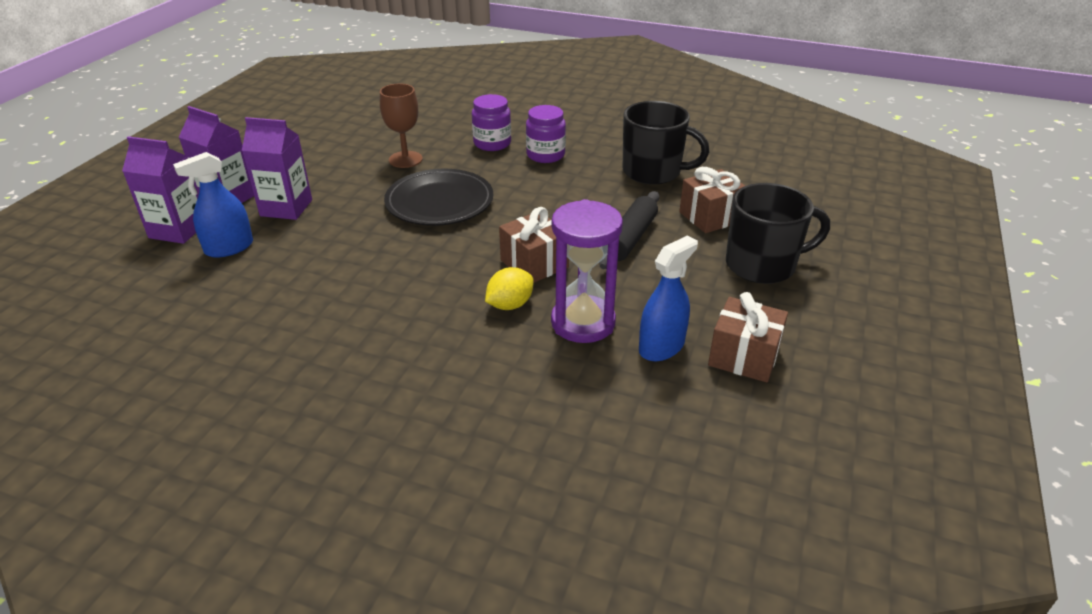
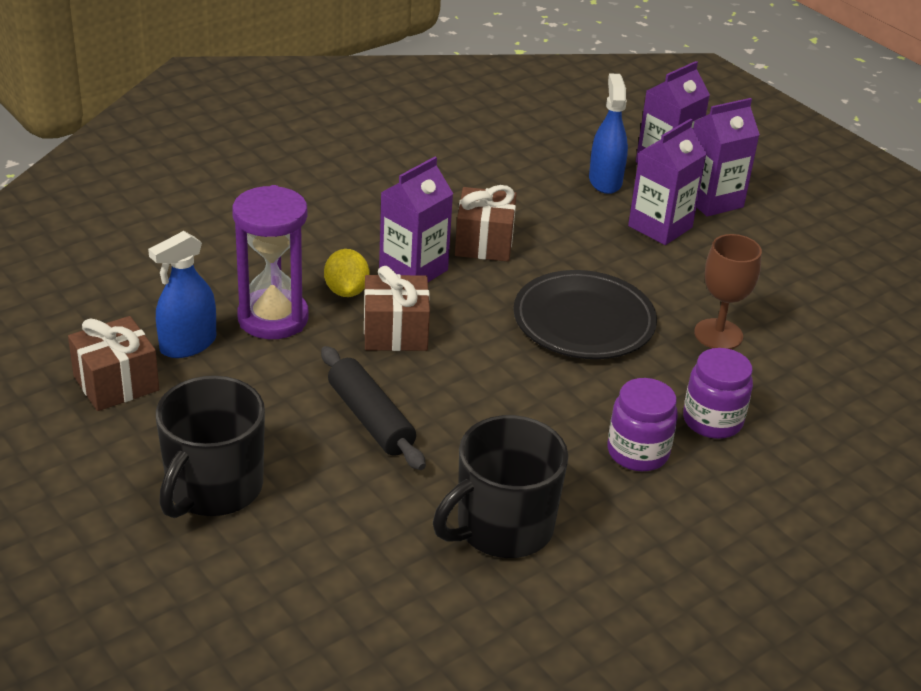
camera: 120 degrees right, 0 degrees up
blue spray bottle [639,235,698,361] -> blue spray bottle turned 60 degrees clockwise [148,231,216,358]
brown gift [679,167,745,233] -> brown gift moved to [455,185,517,262]
none -> purple carton [379,157,453,282]

